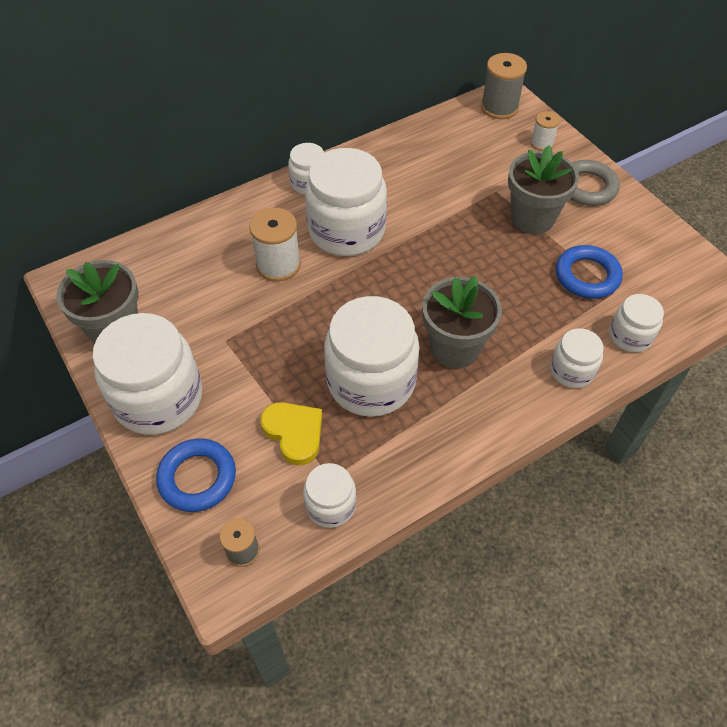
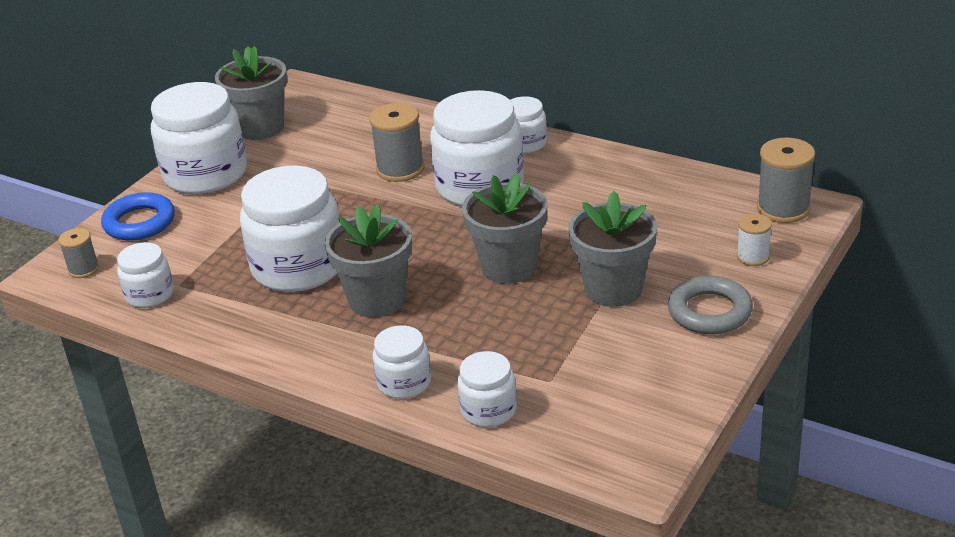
camera: 65 degrees right, 20 degrees down
white spool [249,208,301,282] -> grey spool [369,103,425,182]
yellow heart [260,402,322,465] -> none
blue ring [556,245,623,299] -> none
none -> grey flower pot [462,173,548,284]

